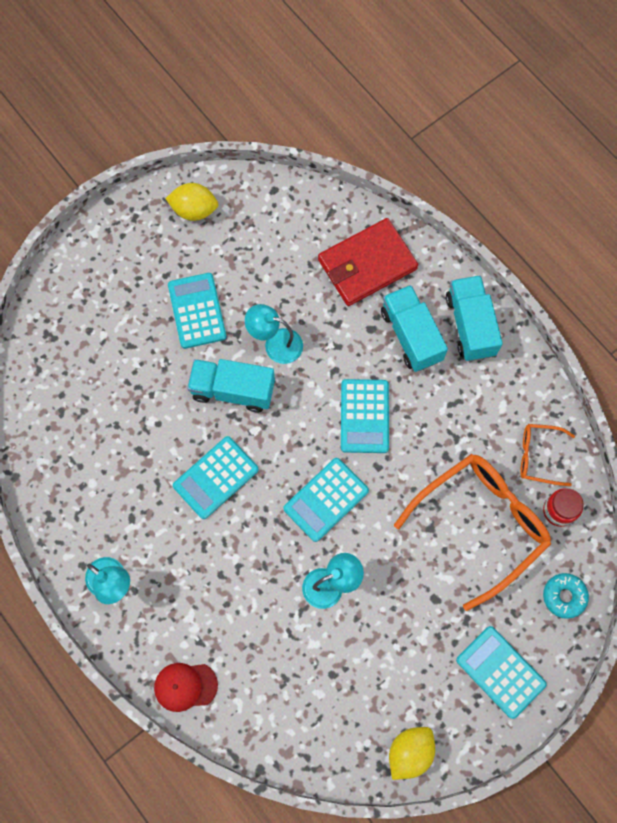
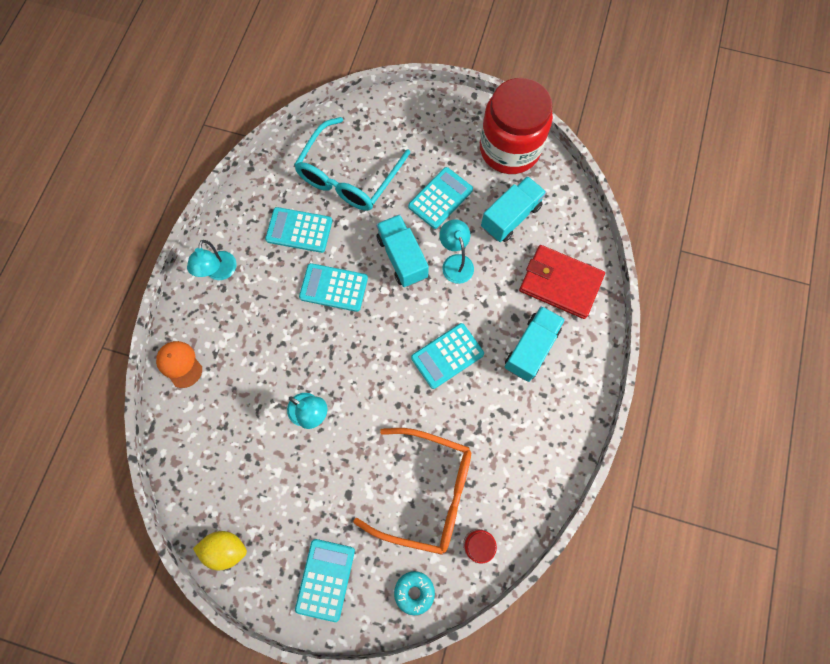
camera: 55 degrees right, 0 degrees up
red cap [154,663,218,712] -> orange cap [156,341,202,388]
yellow lemon [165,183,218,221] -> red jar [480,78,553,174]
turquoise calculator [283,458,369,542] -> turquoise calculator moved to [265,207,332,253]
turquoise truck [446,275,503,361] -> turquoise truck moved to [481,176,546,242]
orange glasses [520,424,575,486] -> none
none -> turquoise glasses [294,117,410,211]

